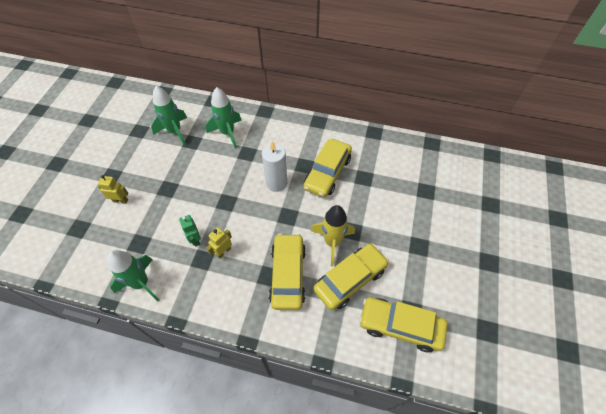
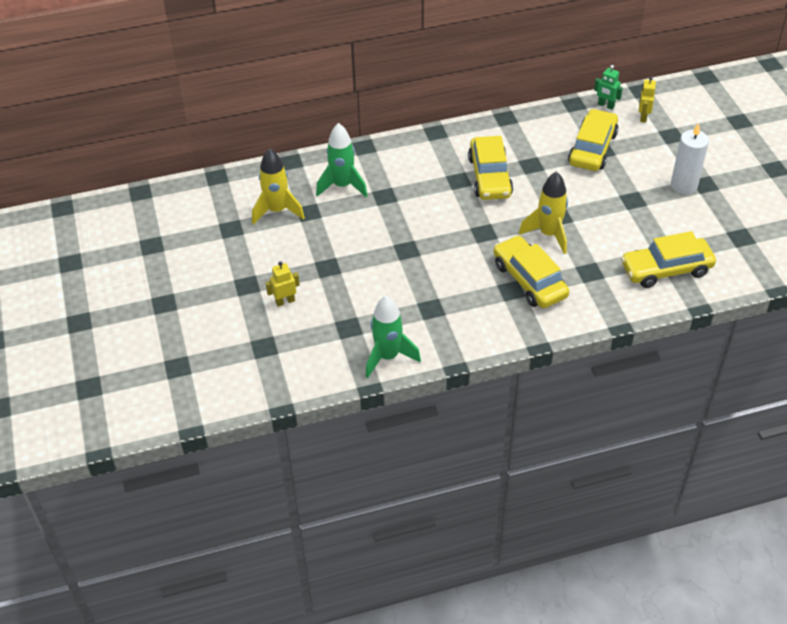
camera: 30 degrees left, 10 degrees down
green rocket [151,86,187,146] -> yellow rocket [252,148,305,225]
green robot [179,215,201,247] -> green robot moved to [594,65,623,110]
yellow robot [206,227,232,258] -> yellow robot moved to [639,76,656,123]
white candle [262,141,287,192] -> white candle moved to [671,123,709,194]
yellow car [313,244,389,310] -> yellow car moved to [568,109,619,171]

